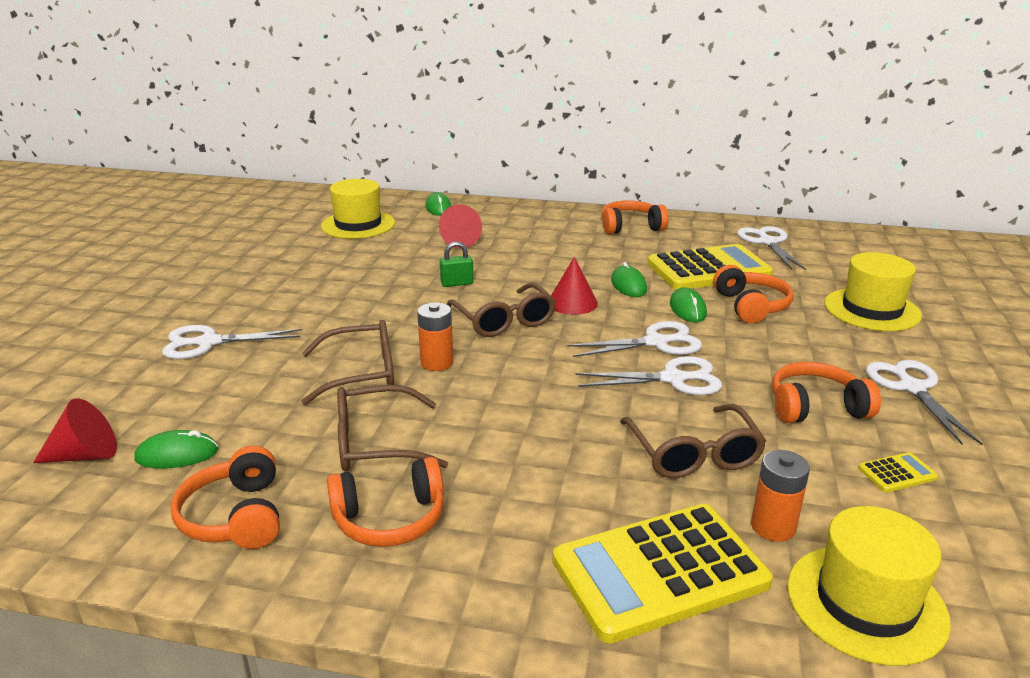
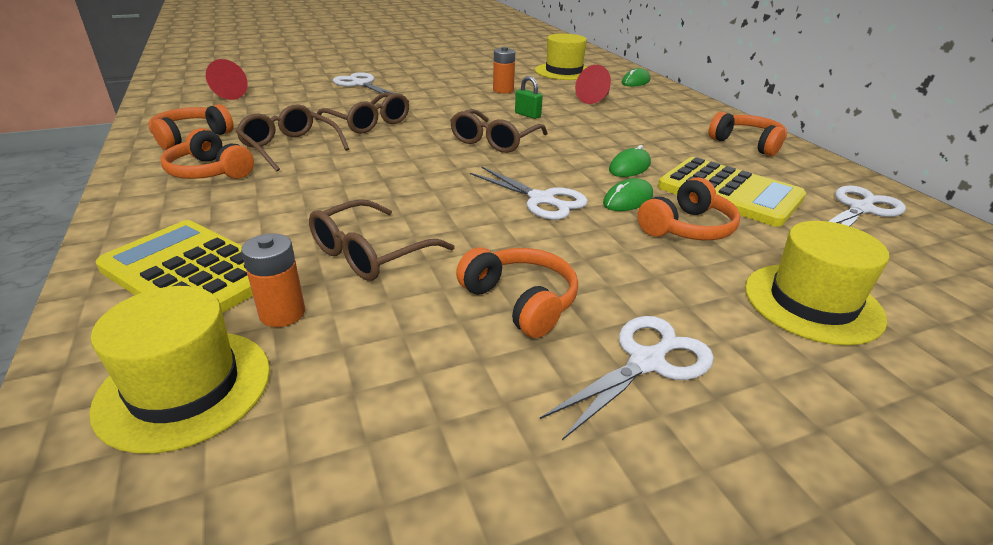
camera: 55 degrees right, 5 degrees up
green mouse [134,430,219,469] -> none
orange battery [417,303,453,371] -> orange battery moved to [493,47,515,93]
red cone [551,257,598,315] -> none
white scissors [575,356,722,395] -> none
yellow calculator [858,452,938,492] -> none

